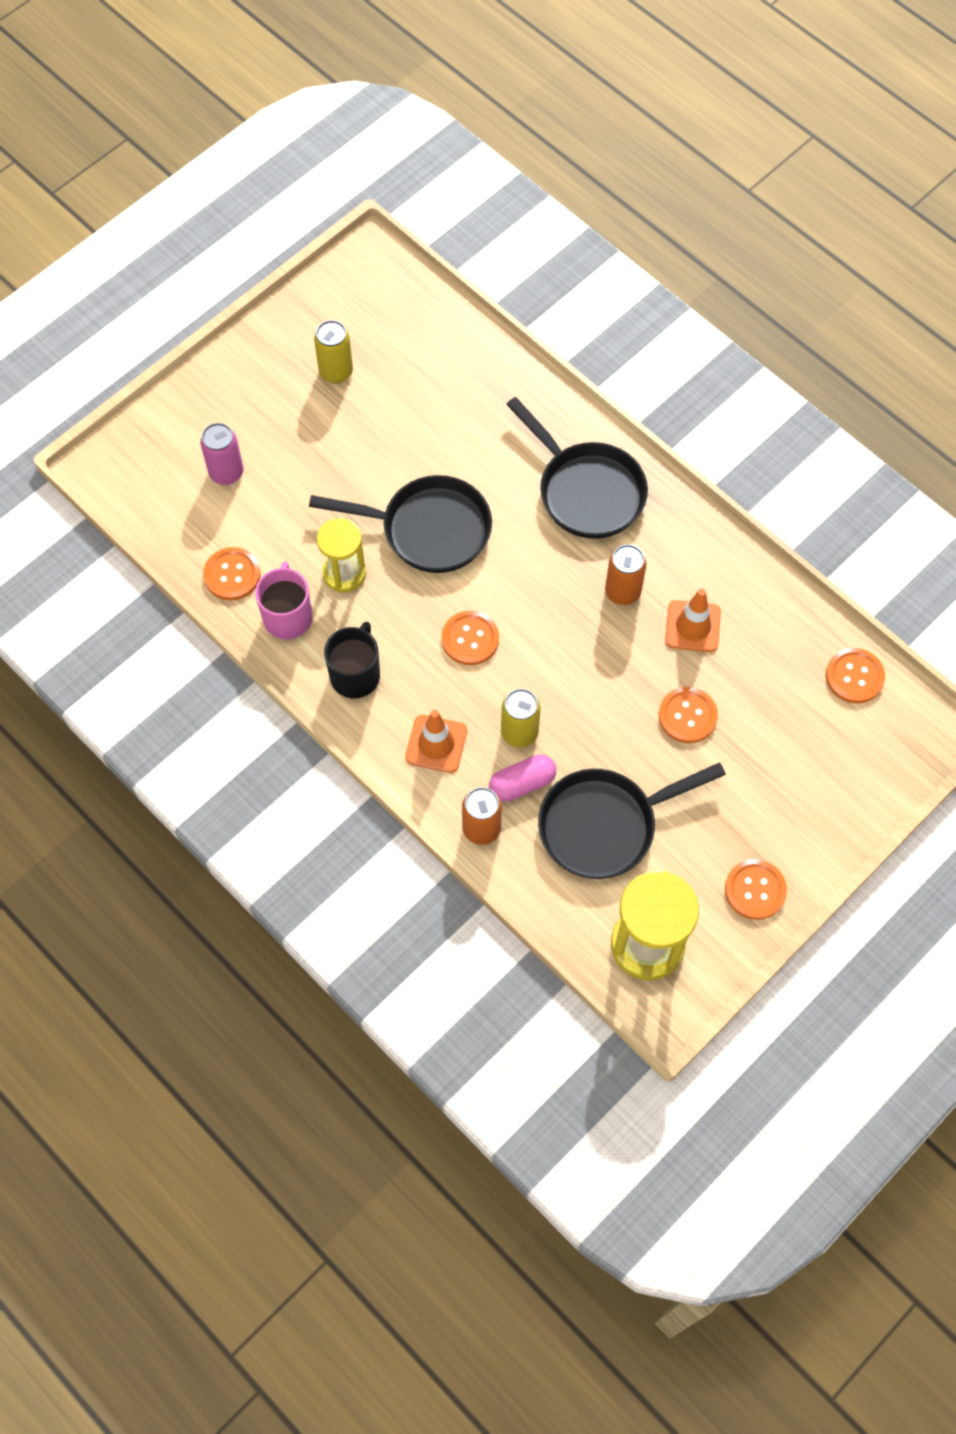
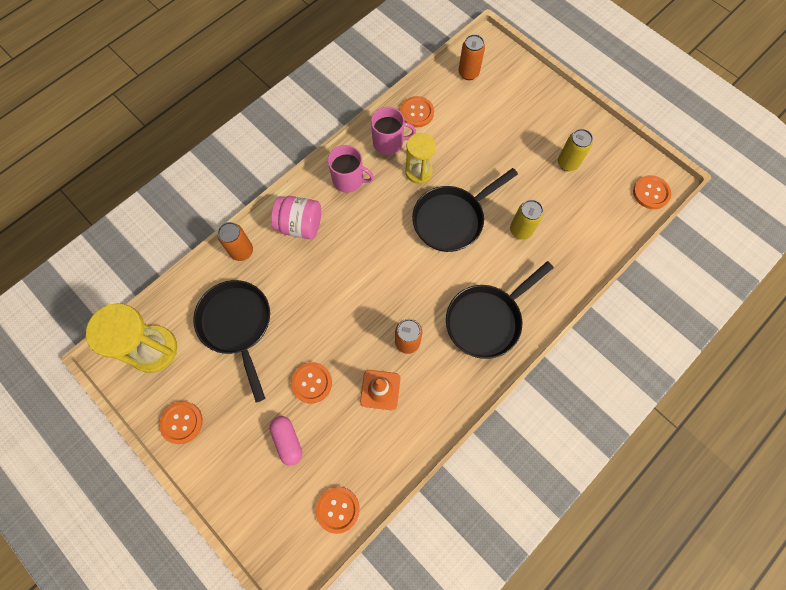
camera: 90 degrees right, 5 degrees up
pink can [200,423,244,485] -> none
black pan [309,475,492,573] -> black pan turned 45 degrees clockwise [412,168,518,252]
black mug [324,622,380,698] -> pink mug [328,145,374,193]
orange traffic cone [405,710,467,773] -> pink jar [271,196,321,239]
orange button [442,611,499,665] -> orange button moved to [633,175,671,209]
pink capsule [489,755,556,802] -> pink capsule moved to [269,416,302,466]
yellow can [501,689,541,748] -> yellow can moved to [510,200,543,240]
none -> orange can [458,34,485,80]

